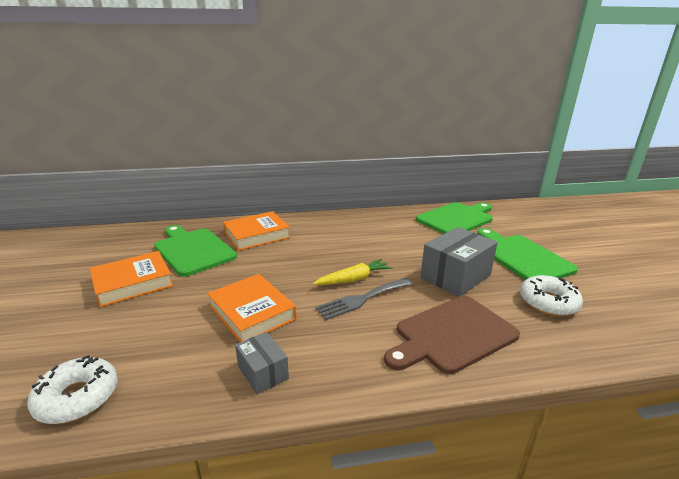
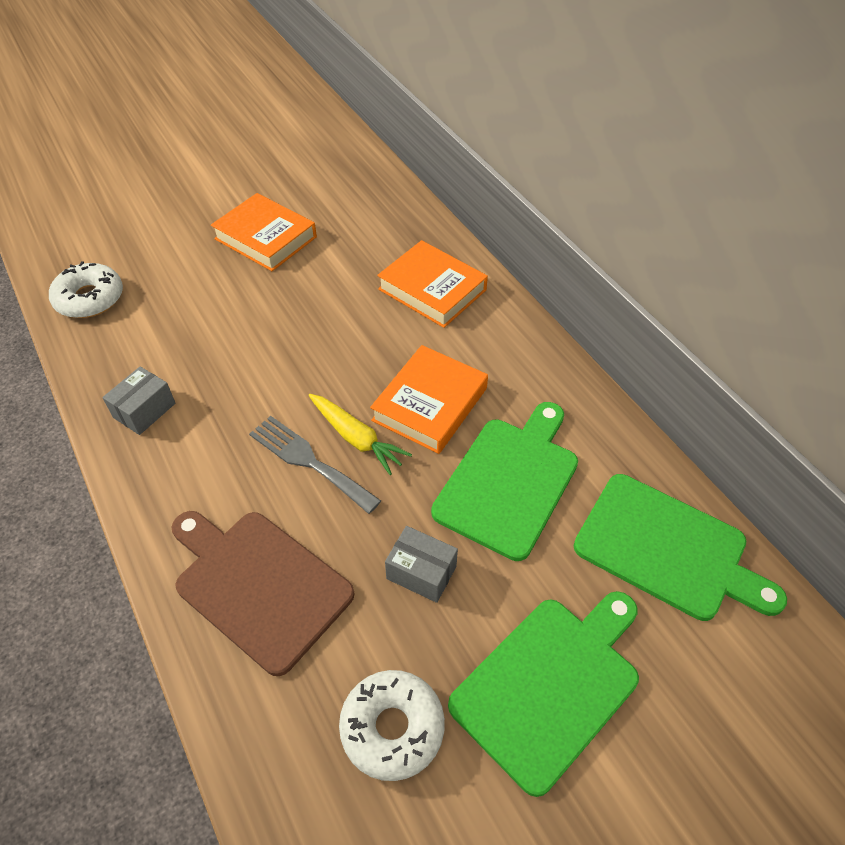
camera: 70 degrees right, 25 degrees up
green cutting board [154,225,237,277] -> green cutting board moved to [431,402,578,561]
orange book [207,274,297,342] -> orange book moved to [370,345,488,454]
grey box [421,227,498,297] -> grey box [385,526,458,603], size x0.56

